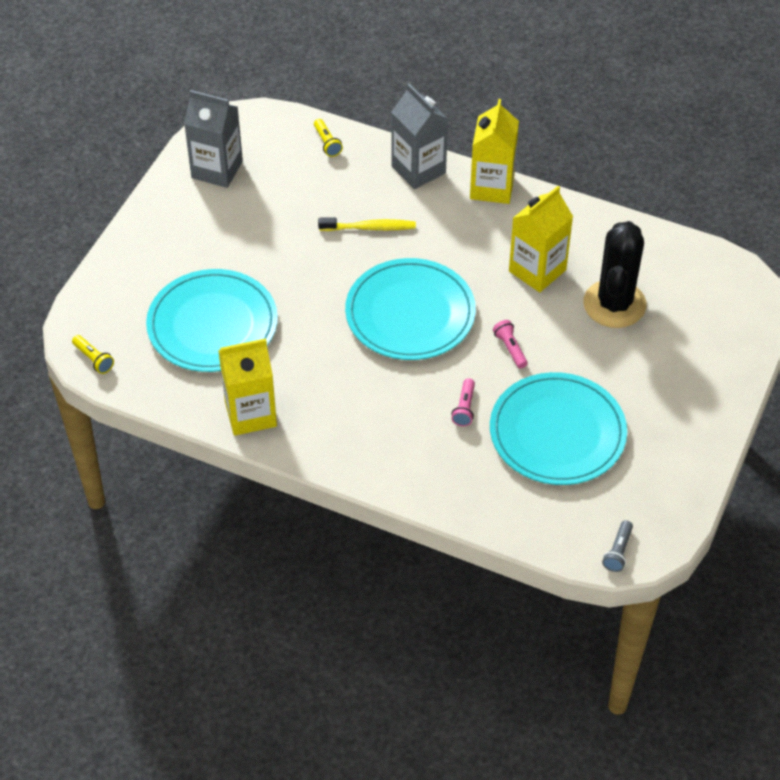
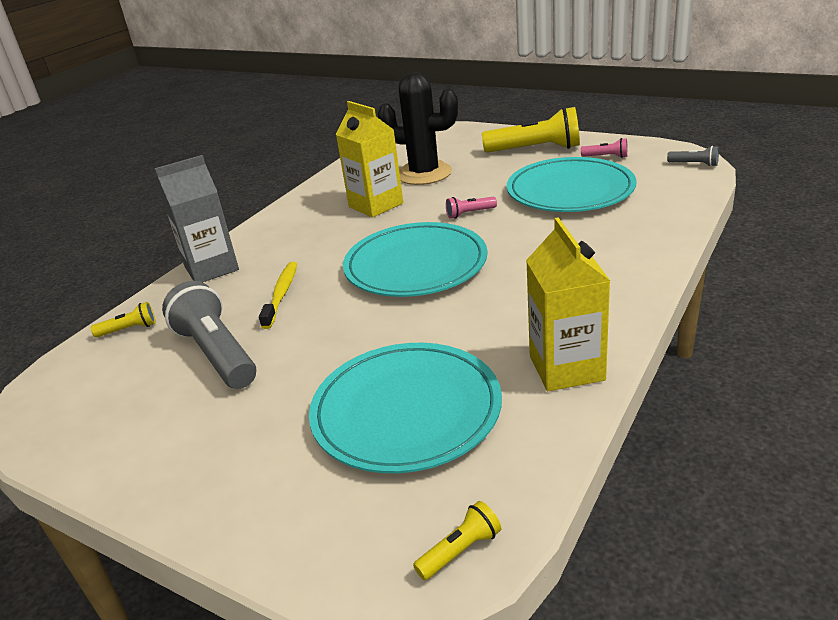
camera: 80 degrees left, 20 degrees down
grey carton [184,90,243,188] -> none
pink flashlight [451,378,475,426] -> pink flashlight moved to [581,138,628,158]
yellow carton [470,99,519,204] -> none
none -> grey flashlight [162,281,256,389]
none -> yellow flashlight [482,107,580,153]

